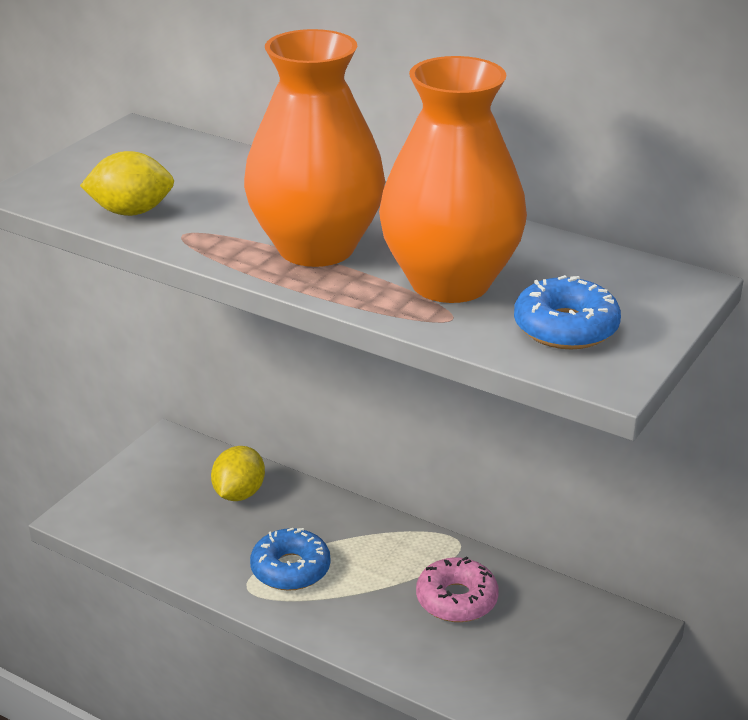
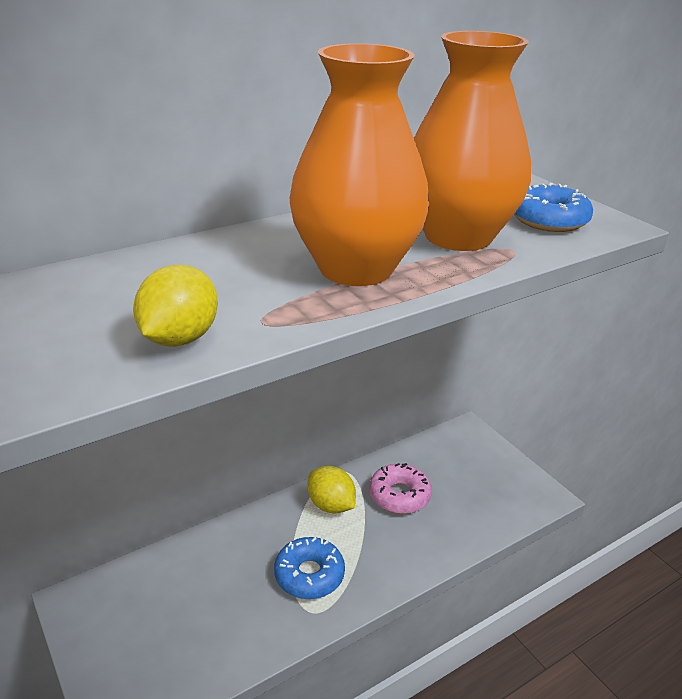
camera: 65 degrees left, 0 degrees up
yellow lemon [211,446,265,501] -> yellow lemon moved to [307,466,356,513]

